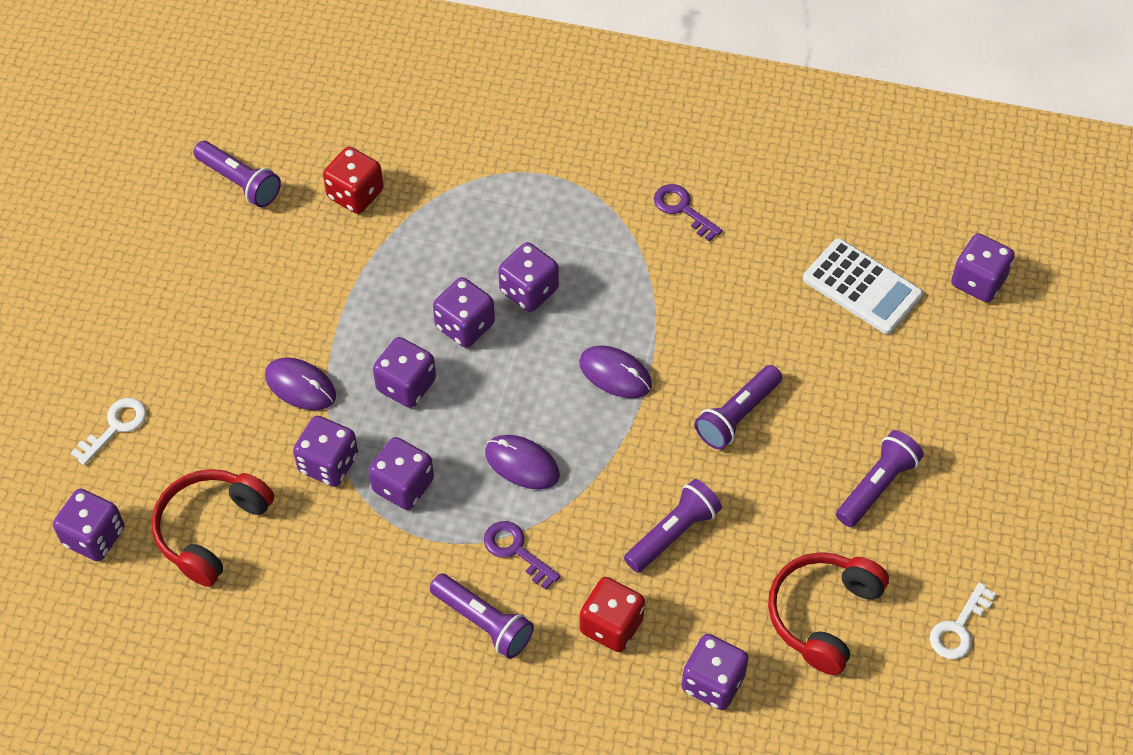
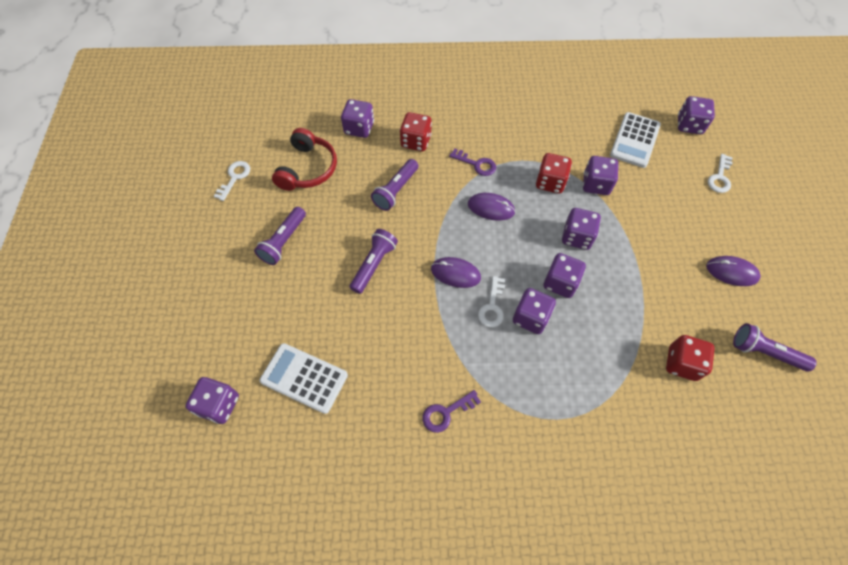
camera: 165 degrees right, 5 degrees up
red headphones [152,469,274,587] -> white calculator [610,112,661,168]
purple mouse [265,357,336,410] -> purple mouse moved to [706,256,761,286]
purple dice [369,437,434,510] -> red dice [536,153,572,194]
purple flashlight [430,574,534,659] -> none
purple key [654,184,722,241] -> purple key turned 120 degrees clockwise [422,390,481,433]
none -> white key [478,276,505,327]

